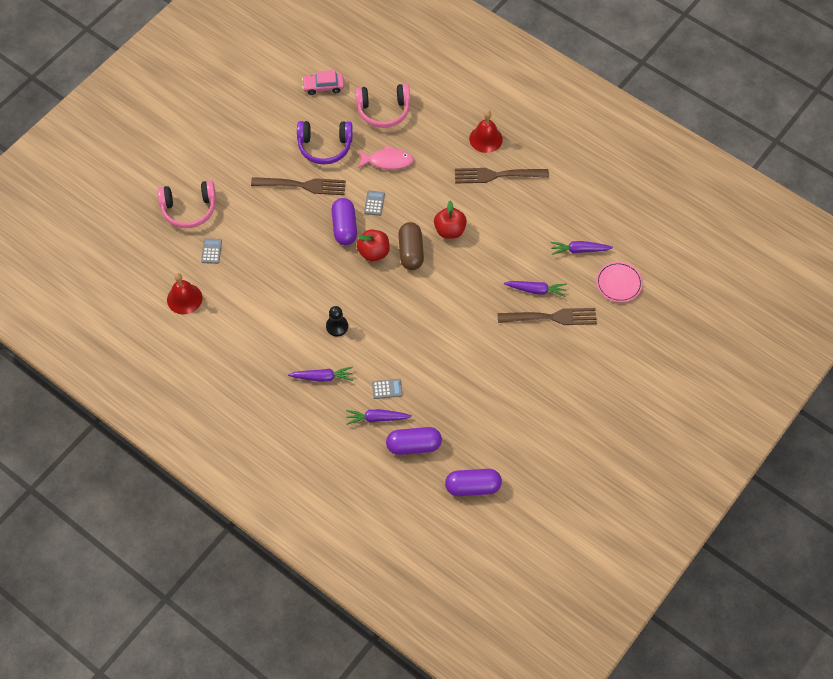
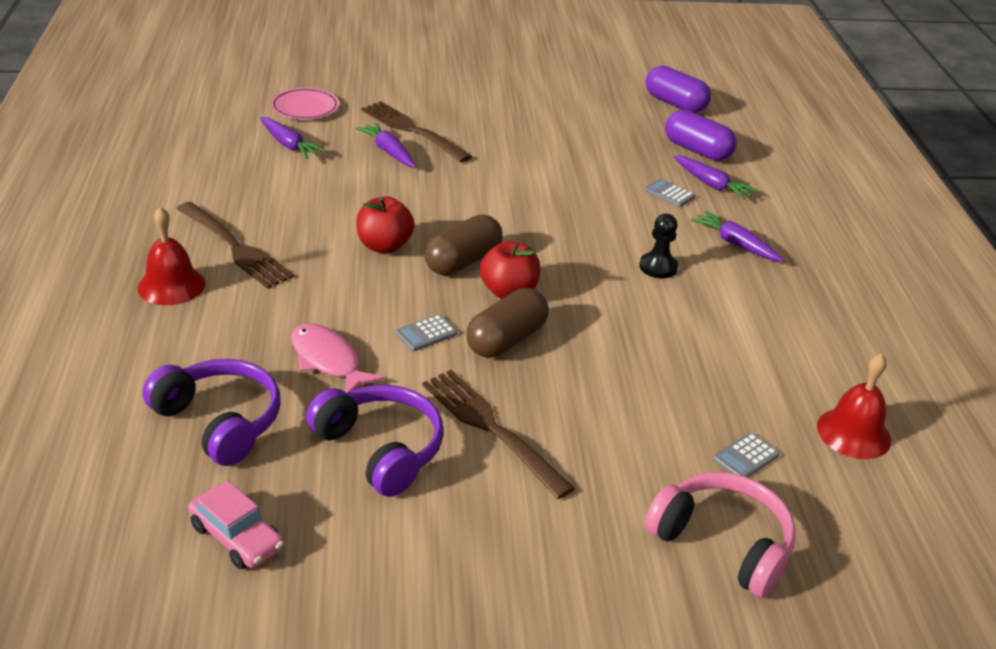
camera: 135 degrees left, 25 degrees down
purple capsule [331,198,357,245] -> brown capsule [466,288,549,358]
pink headphones [355,84,410,128] -> purple headphones [142,359,280,466]

